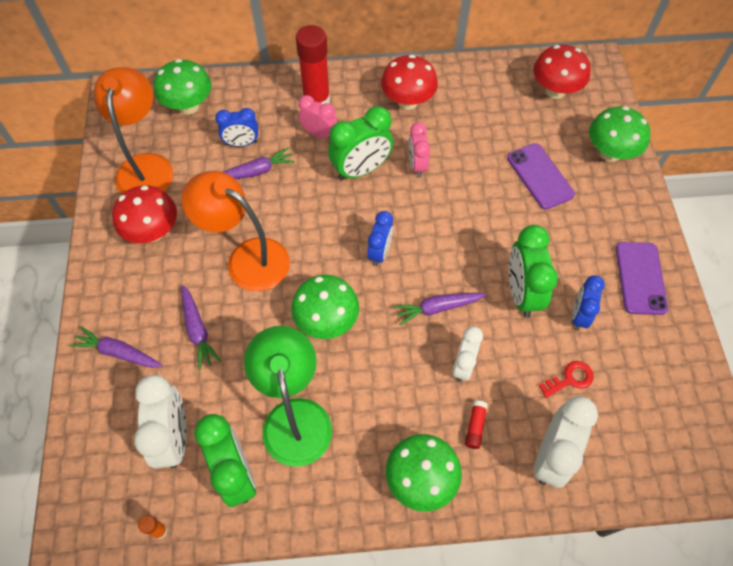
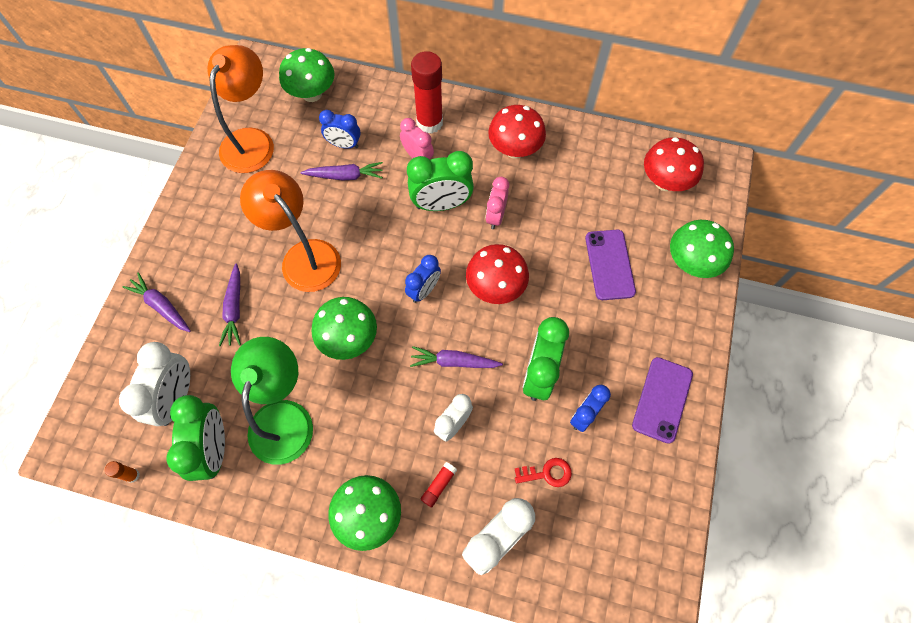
camera: 20 degrees right, 5 degrees up
red mushroom [112,185,177,243] -> red mushroom moved to [466,244,529,304]

